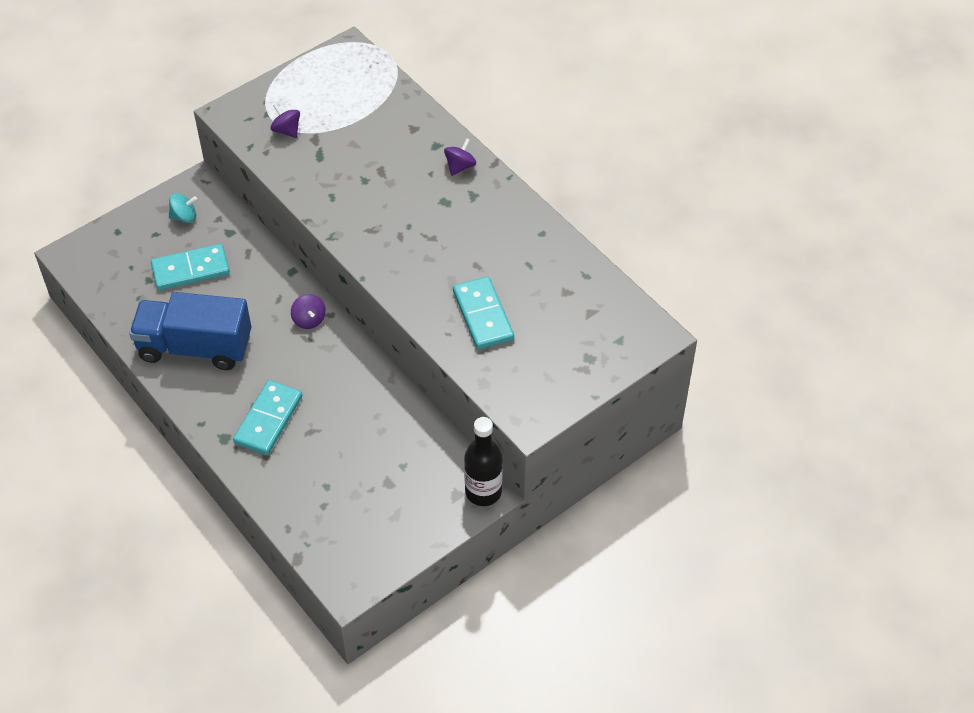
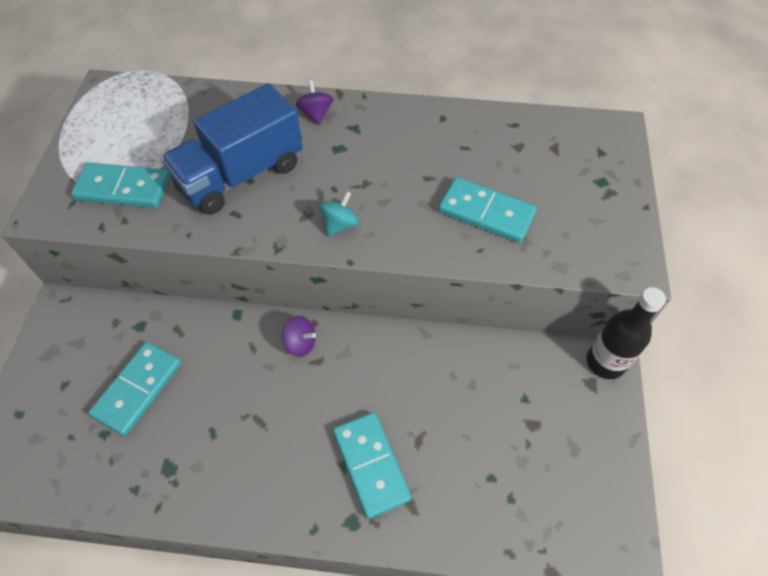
camera: 45 degrees left, 5 degrees up
blue truck [129,292,251,370] -> blue truck moved to [161,83,303,215]
turquoise spinning top [169,193,197,223] -> turquoise spinning top moved to [319,191,359,237]
purple spinning top [270,103,300,138] -> turquoise domino [71,162,170,208]

